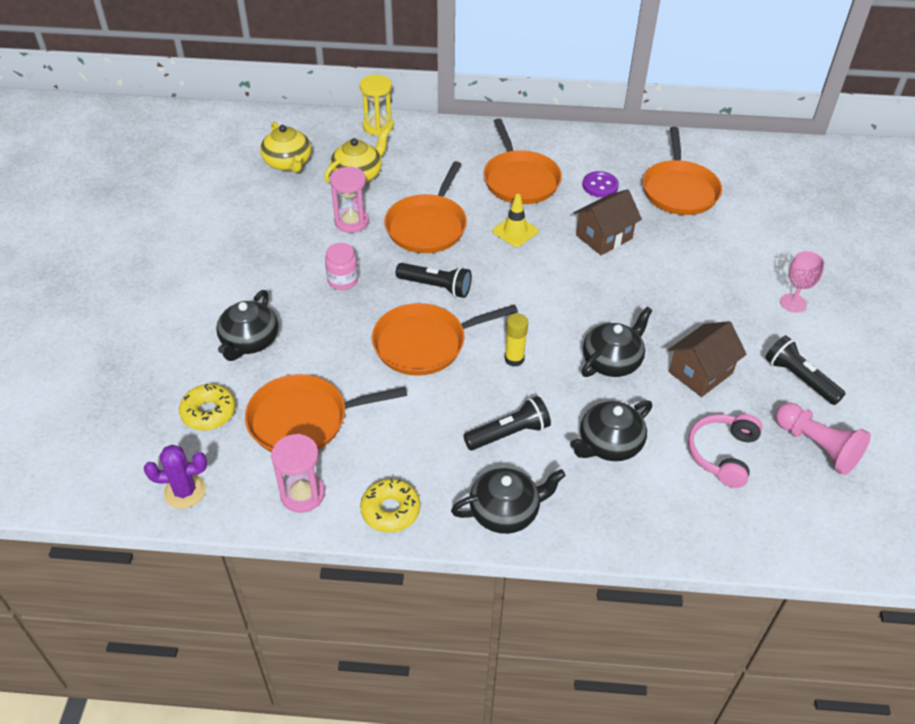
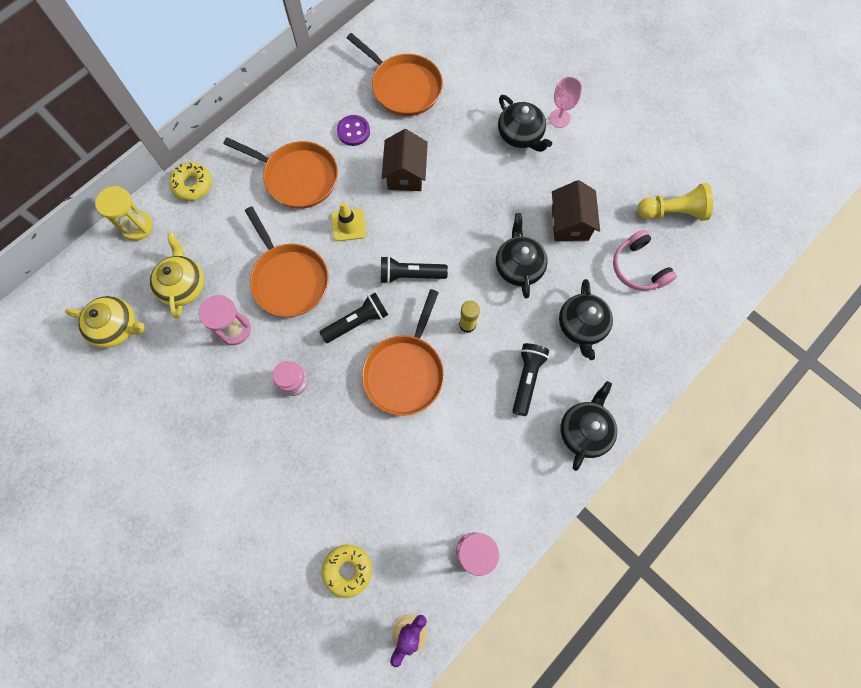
camera: 50 degrees left, 25 degrees up
black teapot [216,290,278,361] -> black teapot moved to [498,95,552,152]
orange pan [245,374,407,452] -> none
yellow donut [360,478,420,533] -> yellow donut moved to [169,162,212,201]
black flashlight [765,335,846,405] -> black flashlight moved to [381,256,448,284]
pink pawn [775,403,871,475] -> yellow pawn [638,183,713,221]

